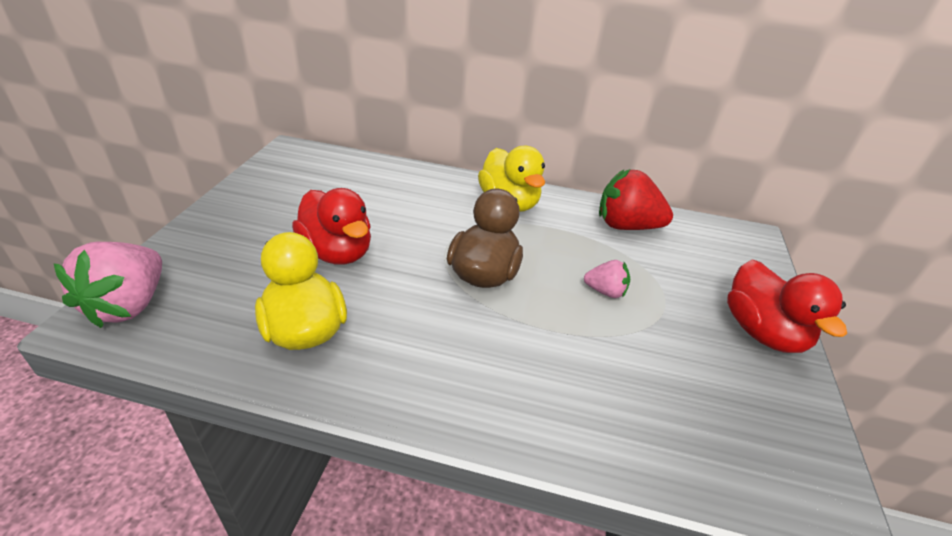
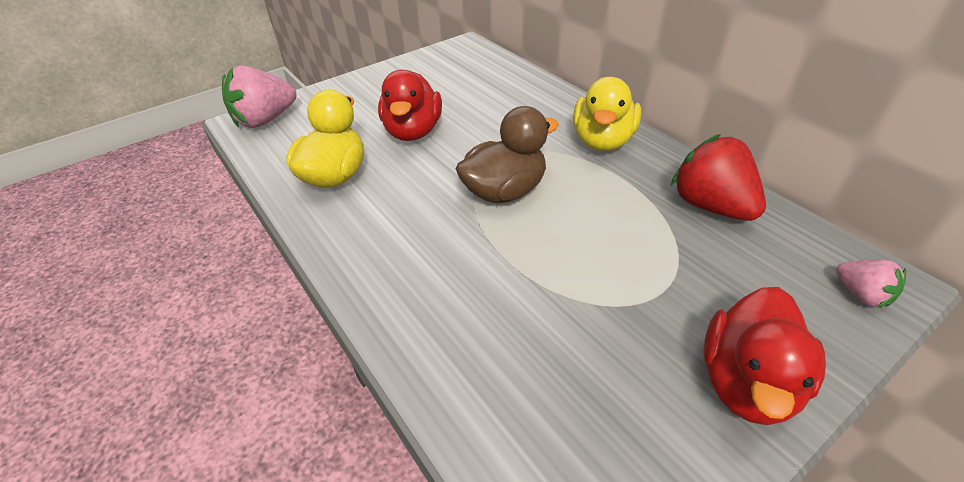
camera: 45 degrees right, 5 degrees up
pink strawberry [584,260,630,298] -> pink strawberry moved to [836,260,906,308]

